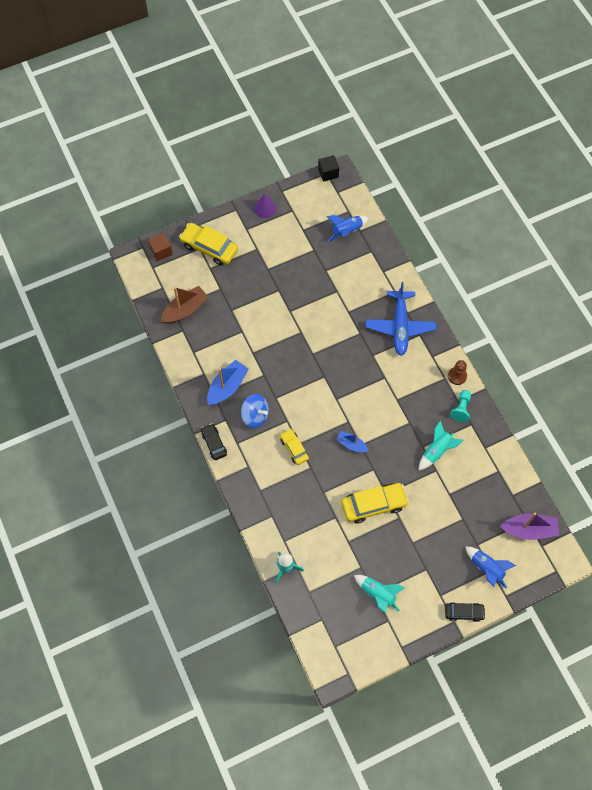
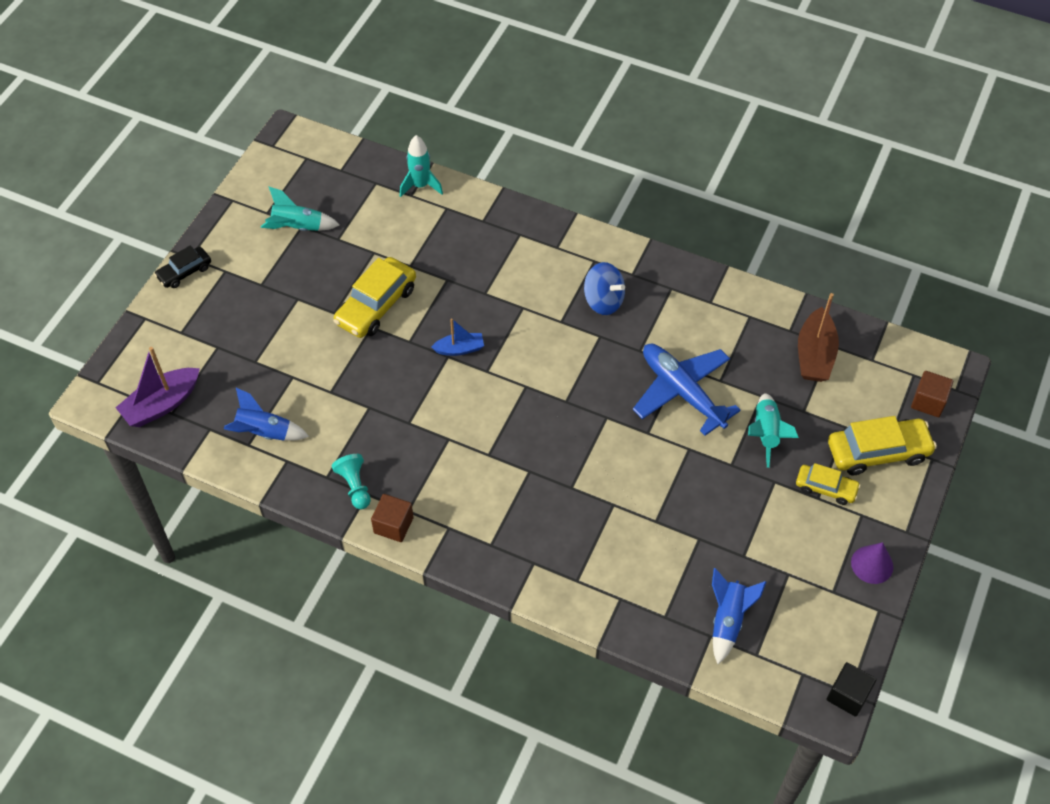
camera: 140 degrees right, 10 degrees down
black car [201,423,227,460] -> none
blue boat [207,360,249,405] -> none
blue spinning top [241,394,269,428] -> blue spinning top turned 135 degrees counterclockwise [584,262,625,315]
yellow car [280,429,309,465] -> yellow car moved to [796,463,861,505]
blue plane [366,282,436,356] -> blue plane moved to [633,344,741,436]
turquoise rocket [418,421,463,471] -> turquoise rocket moved to [748,393,799,468]
brown pawn [448,360,467,385] -> brown cube [371,494,414,542]
blue rocket [466,547,516,588] -> blue rocket moved to [224,388,309,441]

